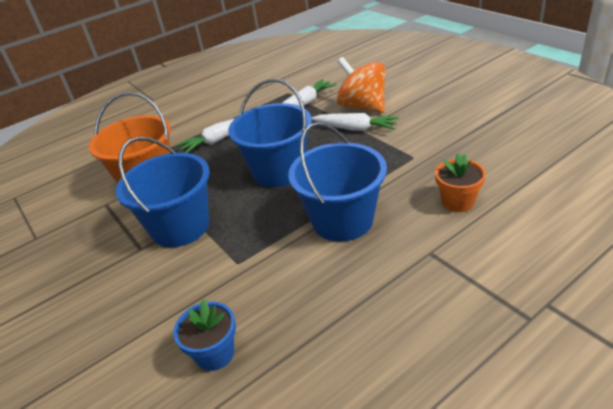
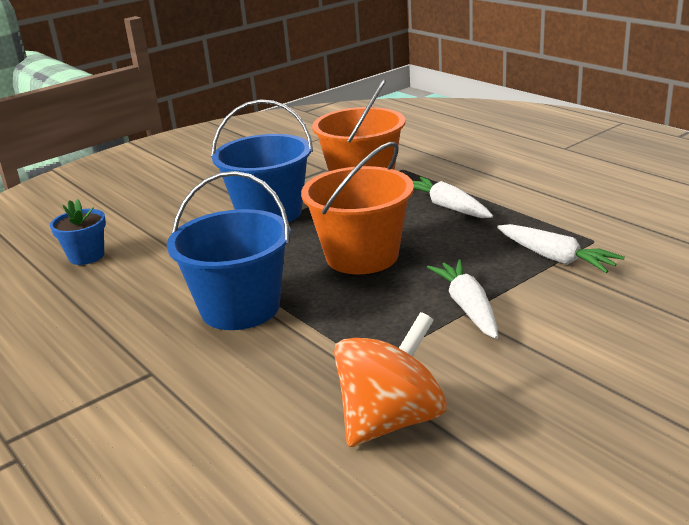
camera: 85 degrees right, 10 degrees down
blue bucket [228,79,312,187] -> orange bucket [301,142,414,274]
white carrot [312,113,399,131] -> white carrot turned 150 degrees clockwise [427,260,498,339]
orange spinning top [337,57,385,113] -> orange spinning top moved to [334,312,447,447]
orange flower pot [435,153,486,212] -> none

